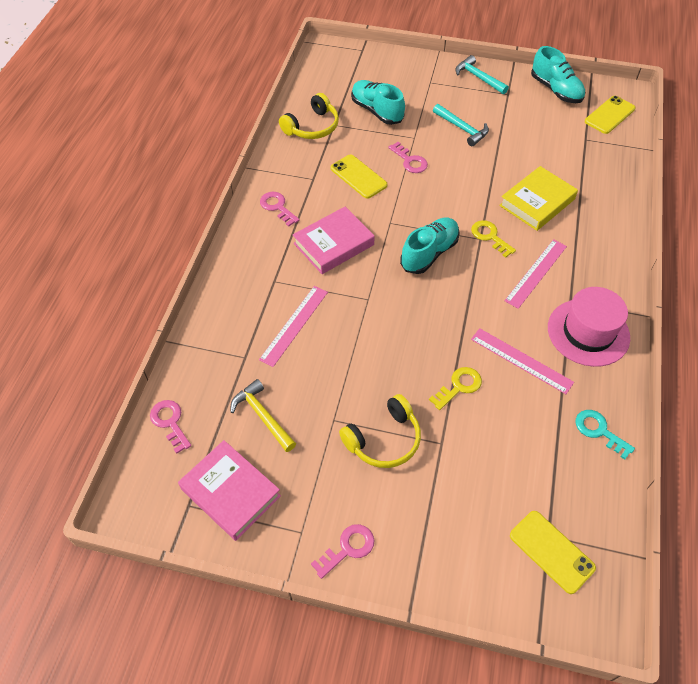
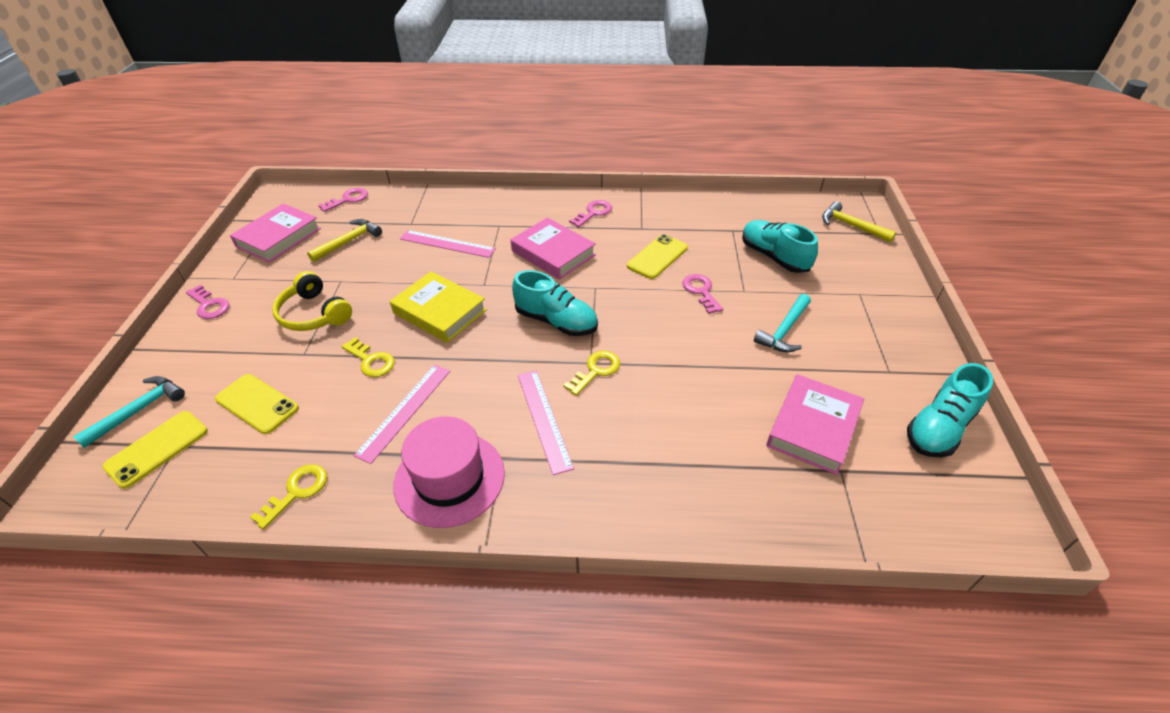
camera: 80 degrees right, 10 degrees down
yellow headphones [279,93,339,139] -> none
turquoise shoe [351,80,405,125] -> turquoise shoe turned 75 degrees counterclockwise [742,220,818,273]
pink key [388,142,428,173] -> pink key turned 120 degrees clockwise [682,274,723,314]
turquoise hammer [455,55,509,94] -> turquoise hammer moved to [73,376,185,448]
yellow book [499,166,578,231] -> yellow book moved to [390,272,487,343]
pink ruler [504,239,567,309] -> pink ruler turned 45 degrees clockwise [518,371,574,475]
turquoise key [576,410,635,460] -> yellow key [250,464,327,530]
yellow phone [585,96,636,134] -> yellow phone moved to [215,374,299,434]
none -> pink book [767,374,864,475]
none -> yellow hammer [822,201,896,243]

